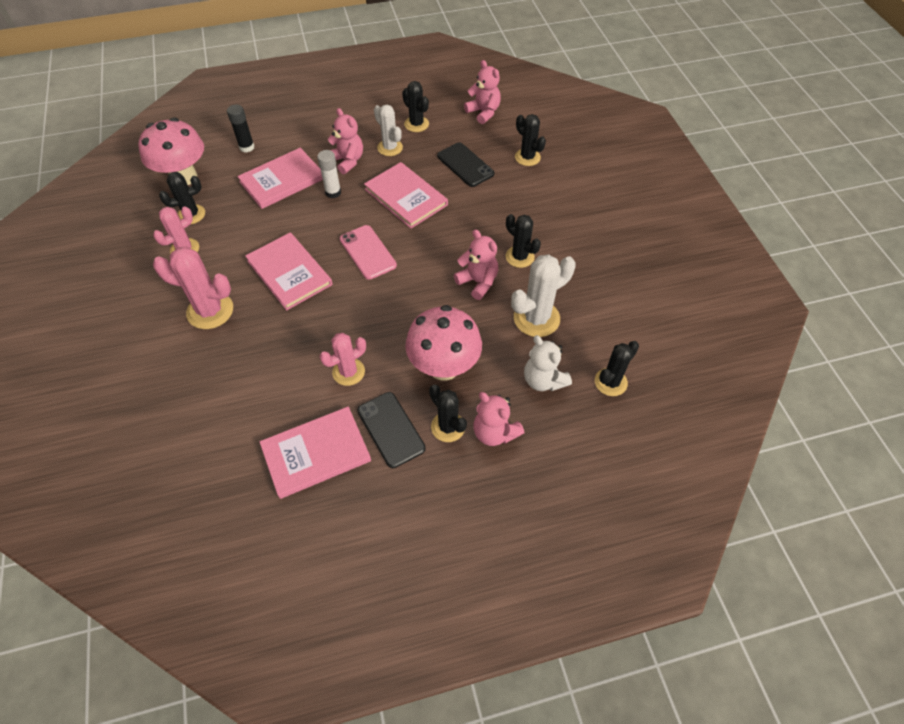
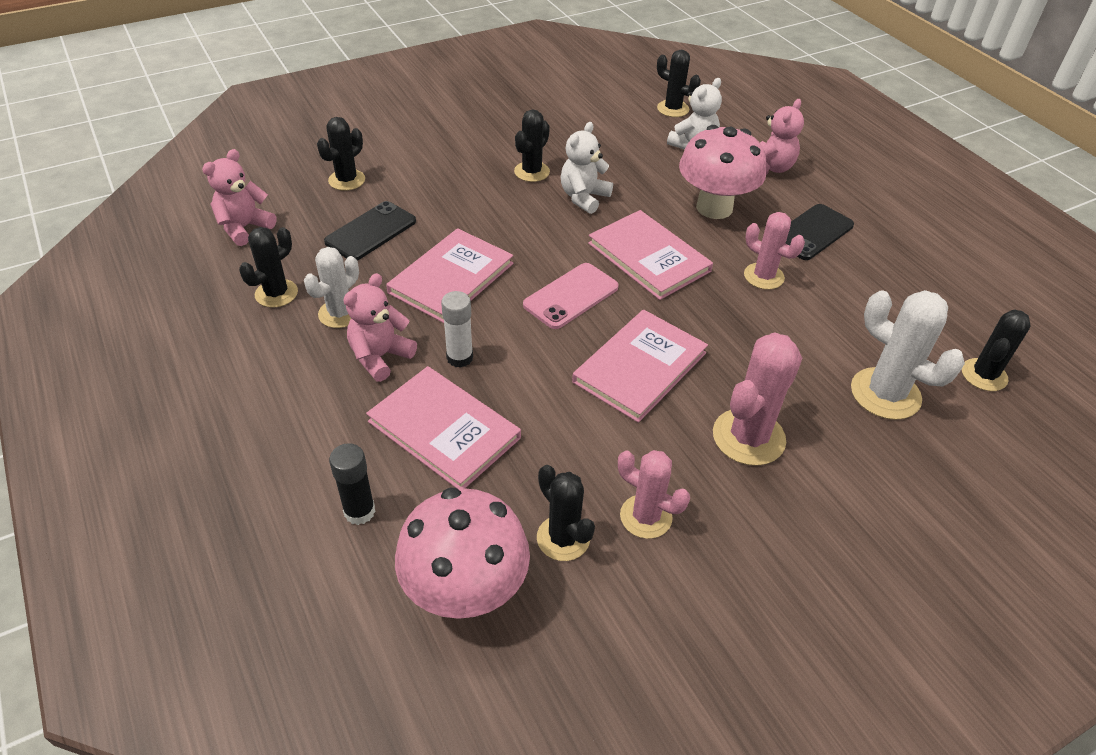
camera: 105 degrees left, 10 degrees down
pink cactus [153,246,233,329] -> pink cactus turned 45 degrees clockwise [713,332,802,466]
pink book [260,407,371,499] -> pink book moved to [588,210,713,300]
black cactus [429,385,467,442] -> black cactus moved to [962,309,1031,391]
pink teddy bear [454,230,498,300] -> white teddy bear [561,122,613,214]
white cactus [511,254,576,337] -> white cactus moved to [851,290,965,420]

